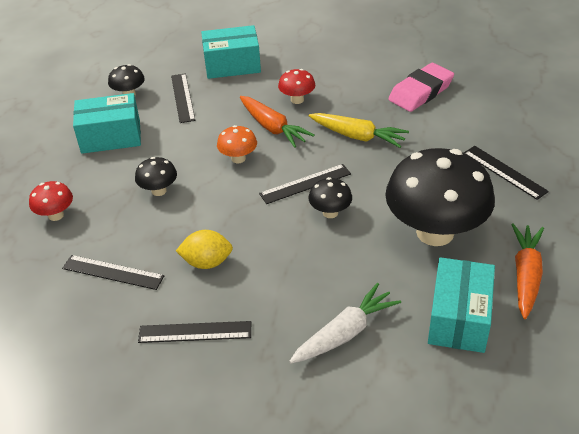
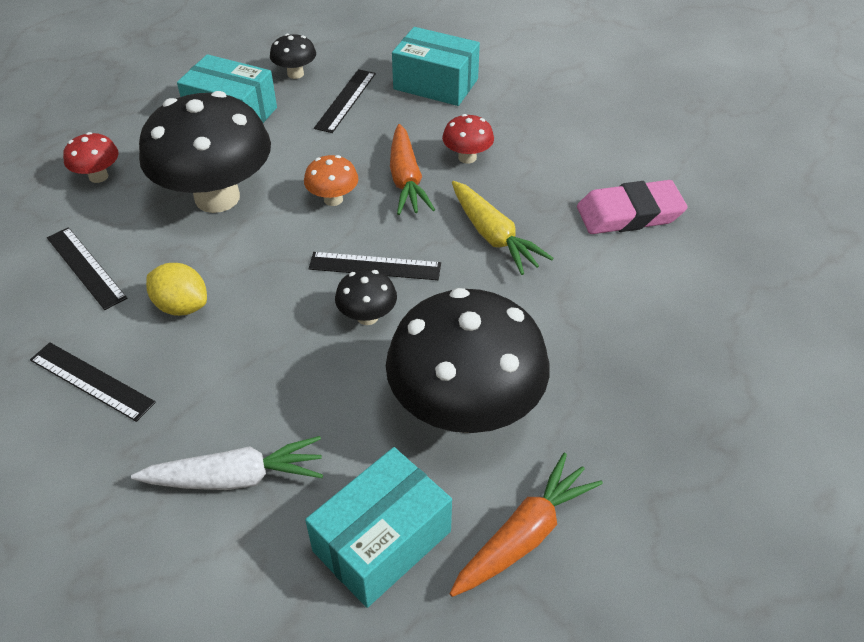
camera: 30 degrees right, 5 degrees up
black mushroom [135,157,177,196] -> black mushroom [139,91,271,213], size x2.31
black ruler [464,146,549,200] -> none

